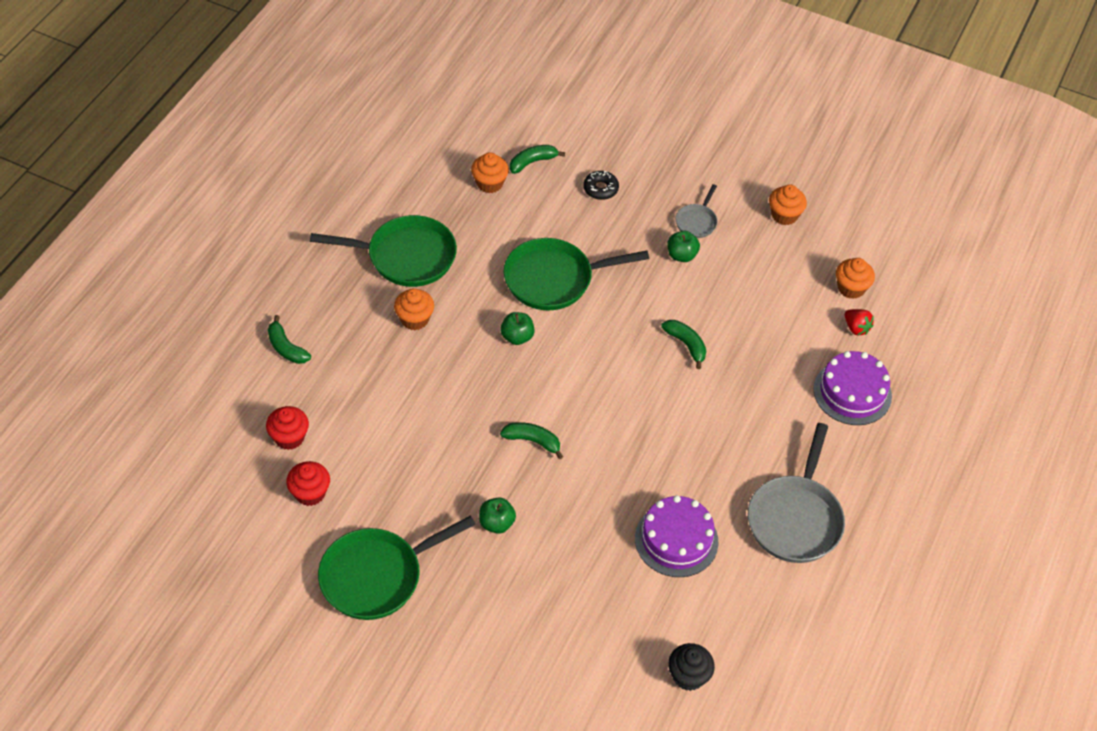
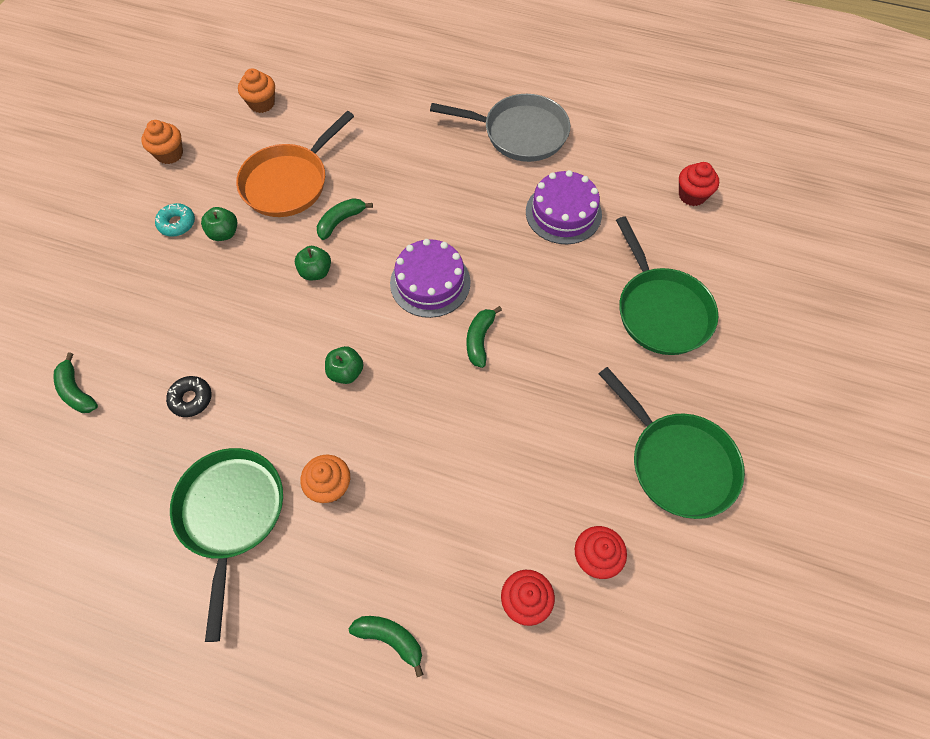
camera: 95 degrees left, 10 degrees up
green banana [268,315,311,364] -> green banana turned 105 degrees counterclockwise [348,616,424,677]
orange cupcake [471,152,509,193] -> none
green apple [479,497,516,534] -> green apple moved to [295,246,331,280]
green pan [503,238,649,310] -> green pan moved to [616,217,718,355]
black donut [583,171,619,200] -> black donut moved to [166,376,212,417]
black cupcake [668,643,715,691] -> red cupcake [679,162,719,206]
grey pan [676,184,718,238] -> turquoise donut [155,203,195,237]
purple cake [813,351,892,425] -> purple cake moved to [390,239,471,318]
red strawberry [845,309,874,335] -> none
none -> orange pan [236,111,354,217]

